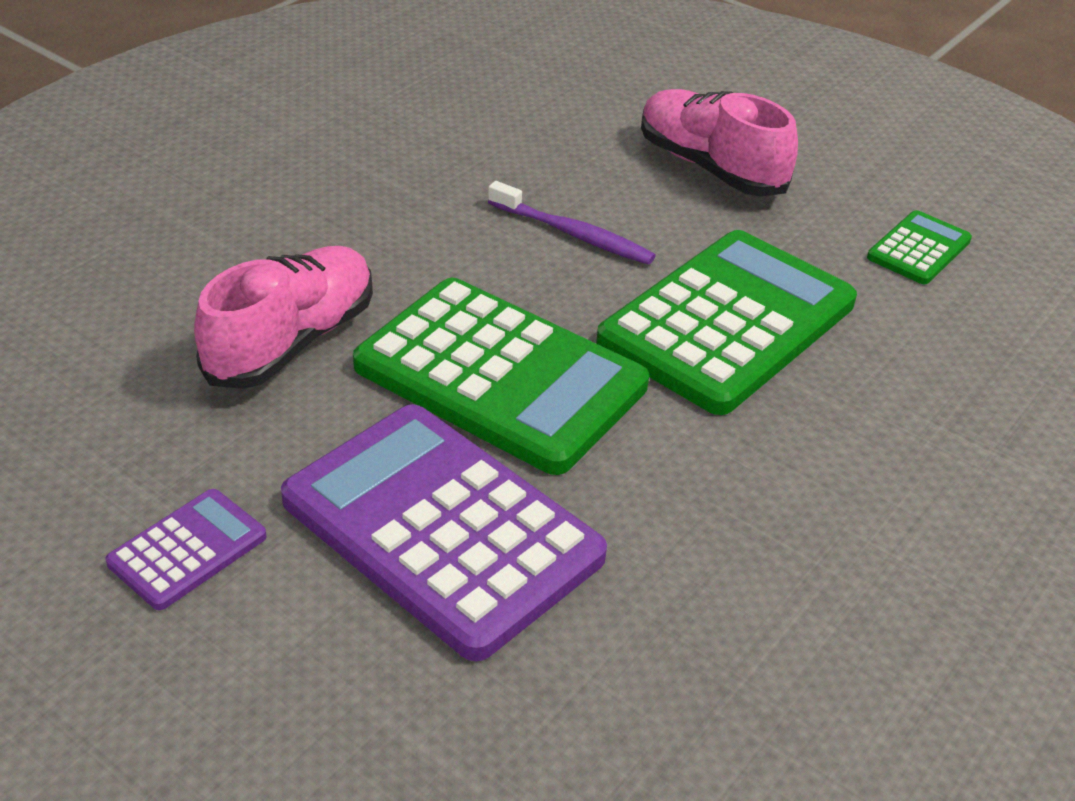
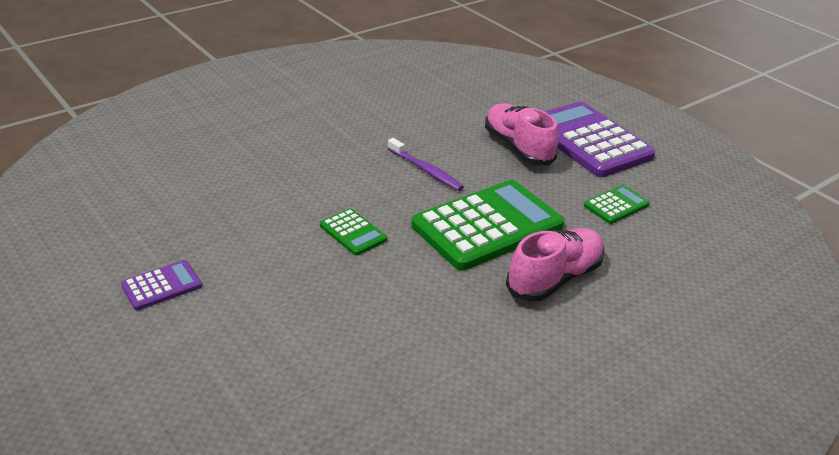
camera: 15 degrees right, 5 degrees down
pink shoe [194,246,373,389] -> pink shoe moved to [506,228,605,302]
purple calculator [281,404,607,661] -> purple calculator moved to [545,102,656,177]
green calculator [353,278,649,475] -> green calculator [320,208,387,255], size x0.46

